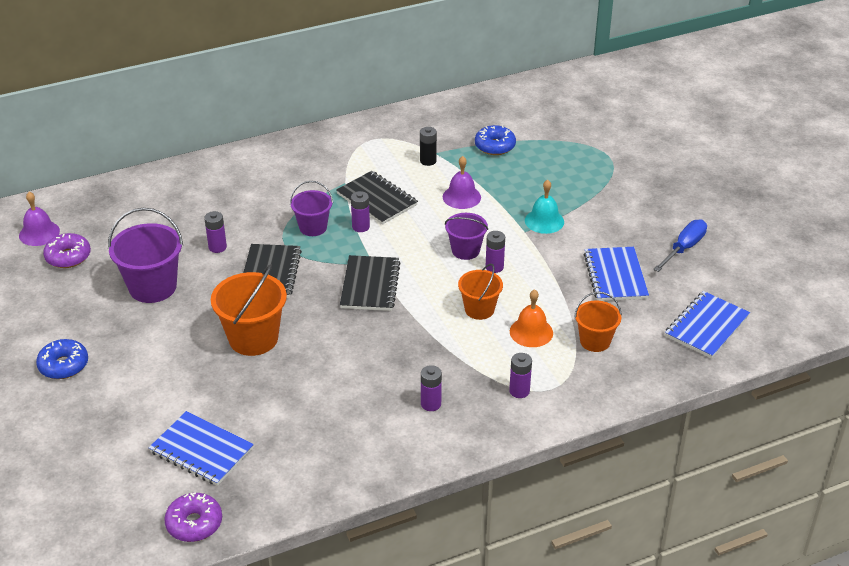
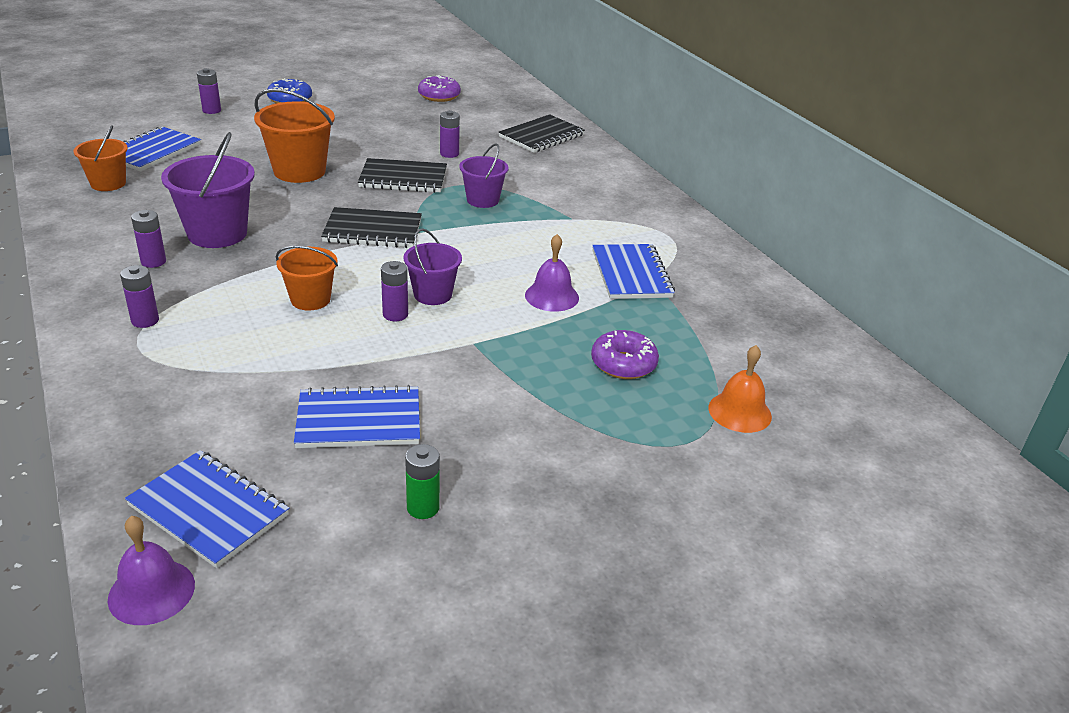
camera: 85 degrees right, 5 degrees down
purple bell [19,192,60,246] -> purple bell moved to [108,516,195,625]
purple bucket [108,208,183,303] -> purple bucket moved to [161,132,255,248]
purple donut [164,492,222,542] -> purple donut moved to [591,330,659,379]
black notebook [336,171,418,225] -> black notebook moved to [499,114,585,153]
purple battery [351,191,370,232] -> purple battery moved to [197,68,221,114]
black battery [420,127,437,166] -> blue notebook [592,244,675,299]
blue donut [475,125,516,155] -> none
orange bell [510,289,553,347] -> orange bell moved to [708,345,772,433]
turquoise bell [525,180,564,234] -> none
orange bucket [574,292,622,352] -> orange bucket moved to [73,125,128,191]
blue screwdriver [653,219,707,272] -> green battery [405,444,440,519]

